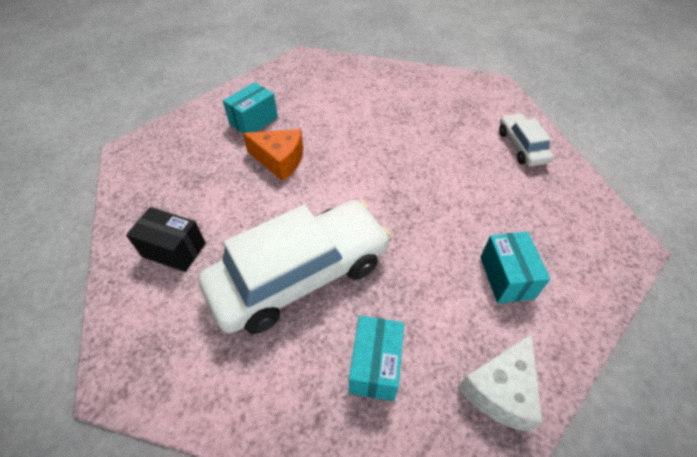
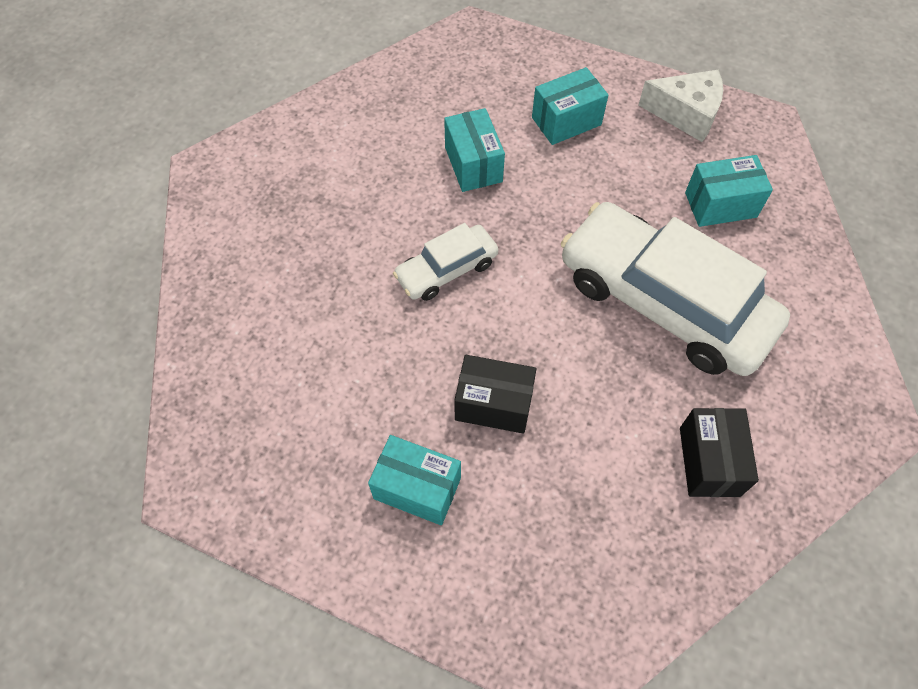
camera: 110 degrees left, 10 degrees up
orange cheese [243,129,303,181] -> black box [454,355,536,434]
white car [499,113,553,166] -> white car moved to [393,223,498,301]
none -> turquoise box [444,108,505,192]

